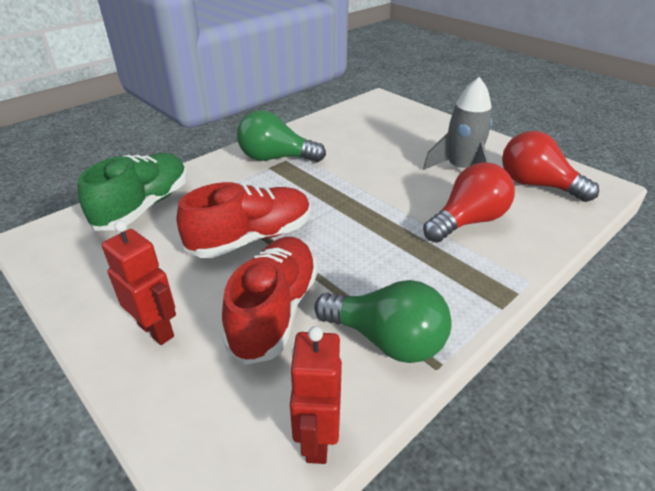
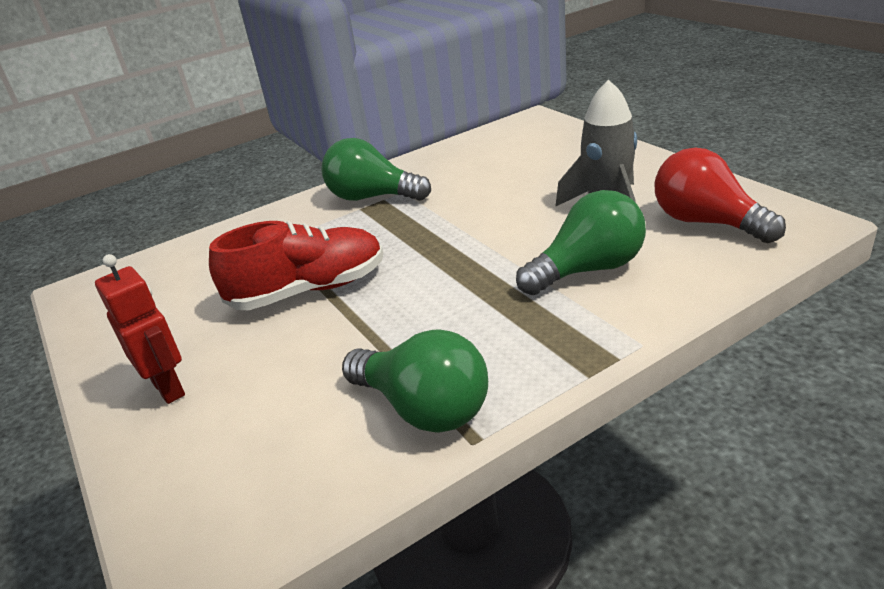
camera: 15 degrees right, 5 degrees down
green shoe [78,153,187,231] -> none
red shoe [222,237,318,365] -> none
red robot [289,326,342,464] -> none
red light bulb [423,162,515,243] -> green light bulb [516,190,646,295]

